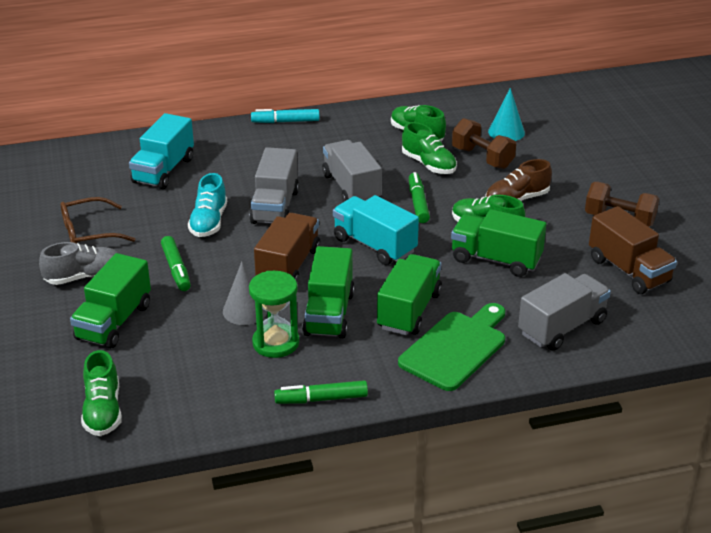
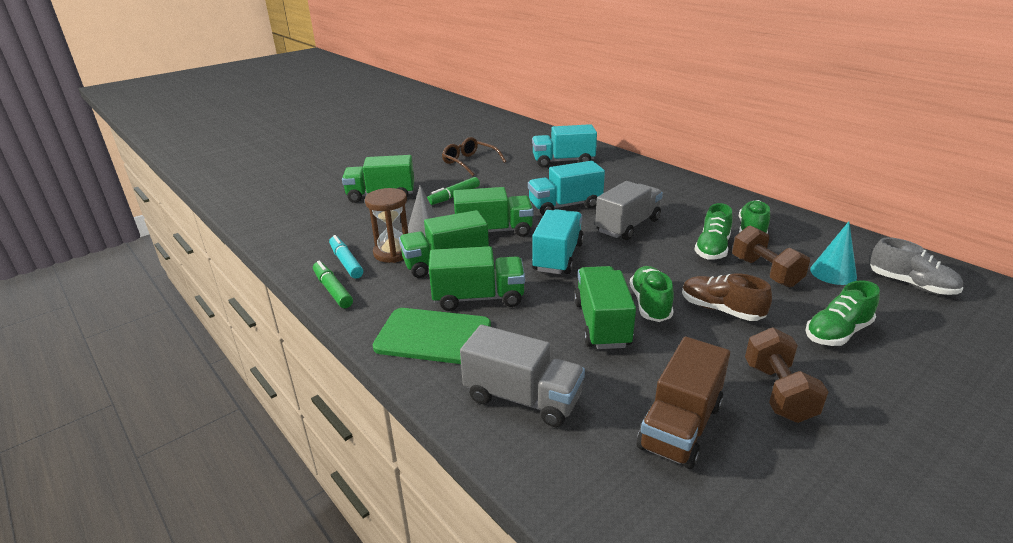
camera: 65 degrees right, 5 degrees down
grey shoe [39,242,118,285] -> grey shoe moved to [870,237,963,295]
green shoe [81,350,122,436] -> green shoe moved to [805,280,880,346]
turquoise shoe [188,173,227,237] -> none
green hourglass [249,271,299,358] -> brown hourglass [365,188,408,263]
grey truck [250,147,299,224] -> turquoise truck [528,161,605,215]
turquoise marker [251,109,320,123] -> turquoise marker moved to [329,235,363,279]
brown truck [254,213,320,283] -> green truck [453,187,534,237]
green marker [409,172,430,223] -> none
brown dumbbell [452,118,516,169] -> brown dumbbell turned 45 degrees counterclockwise [732,225,810,287]

